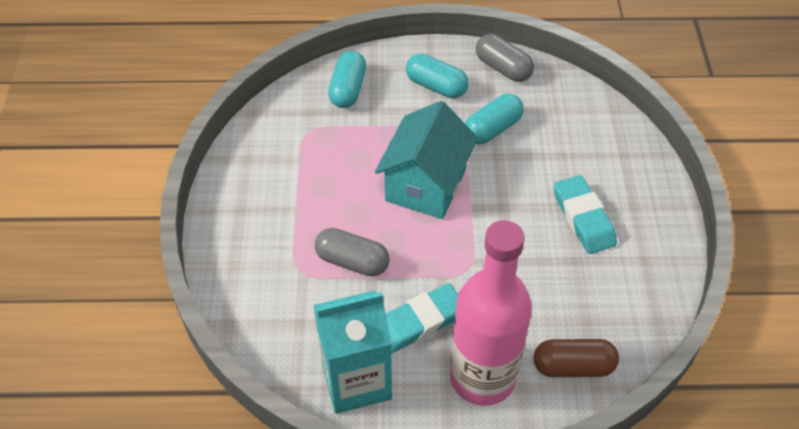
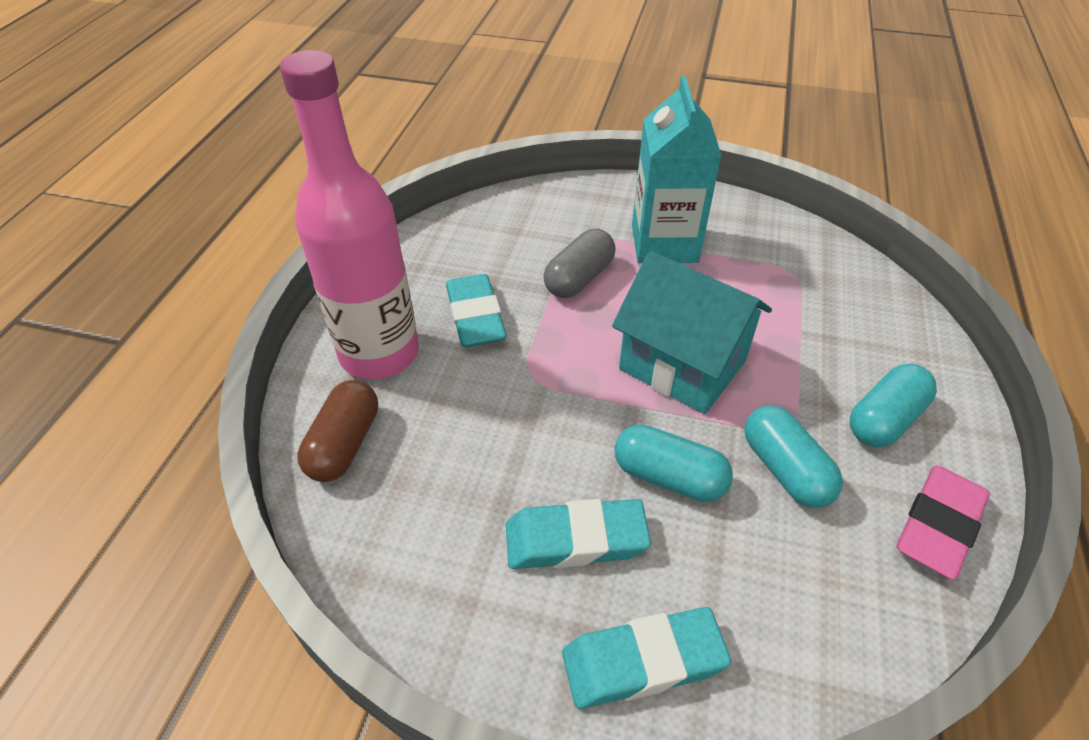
camera: 105 degrees right, 5 degrees down
turquoise carton [313,290,392,414] -> turquoise carton moved to [632,75,722,264]
turquoise capsule [328,51,366,108] -> turquoise capsule moved to [615,424,733,502]
grey capsule [476,34,534,82] -> pink eraser [897,466,990,580]
none -> turquoise eraser [562,607,731,709]

